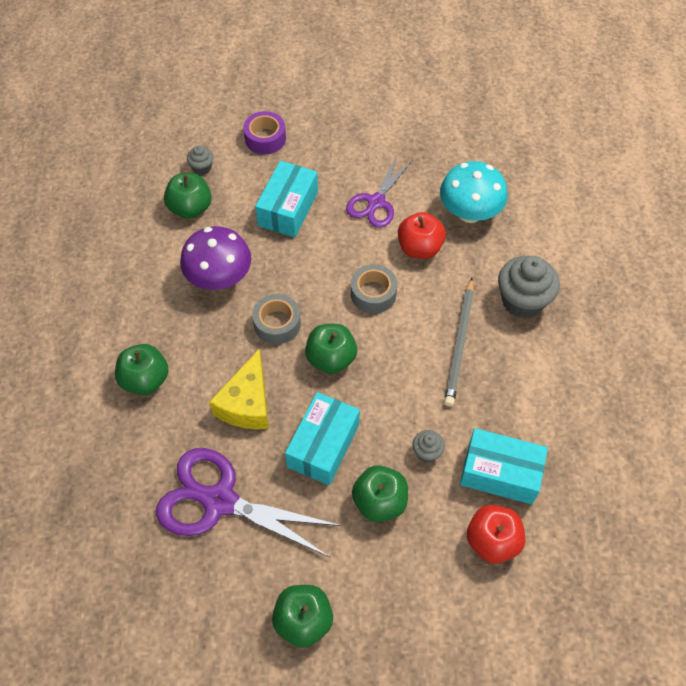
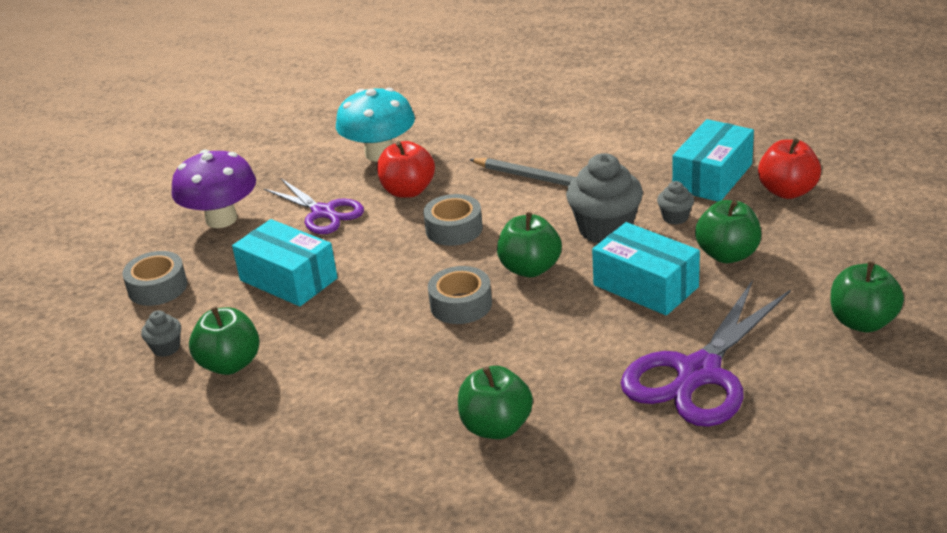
camera: 70 degrees left, 25 degrees down
purple mushroom [180,226,251,290] -> purple mushroom moved to [171,149,256,228]
yellow cheese [209,349,269,429] -> none
purple tape [243,111,286,154] -> grey tape [122,251,187,306]
grey cupcake [498,256,560,319] -> grey cupcake moved to [566,153,643,243]

